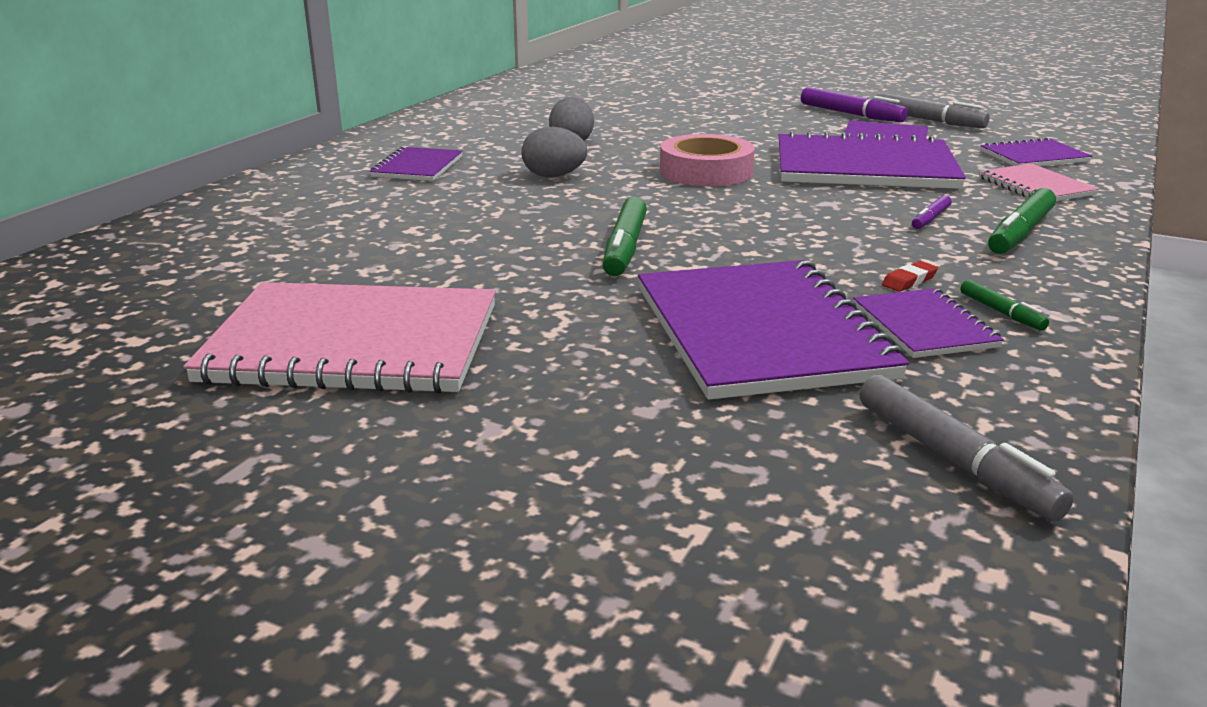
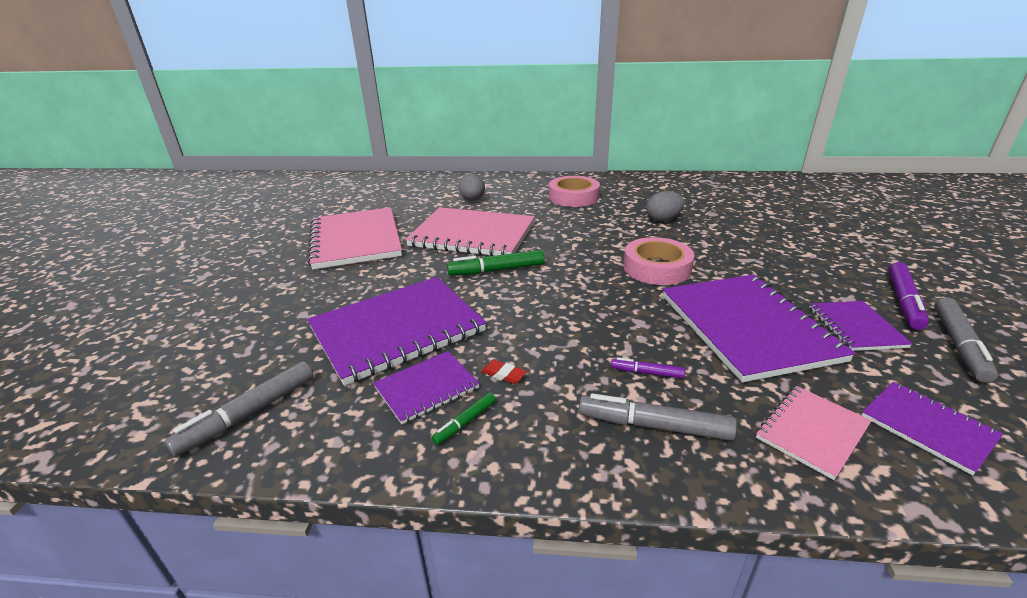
camera: 70 degrees right, 5 degrees up
purple notebook [370,146,463,181] -> pink tape [549,176,600,207]
grey egg [521,127,587,177] -> grey egg moved to [458,174,485,201]
green marker [988,188,1056,254] -> grey marker [579,393,737,441]
none -> pink notebook [405,207,535,256]

